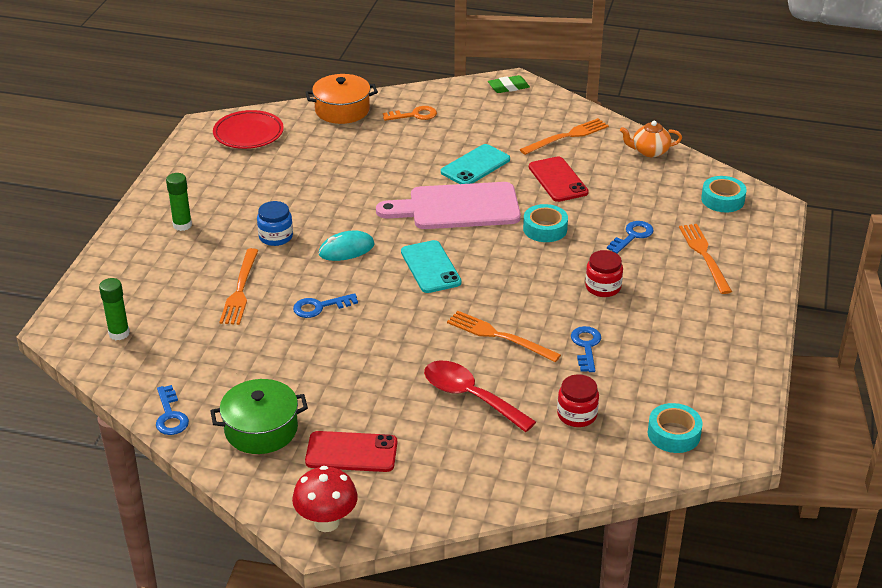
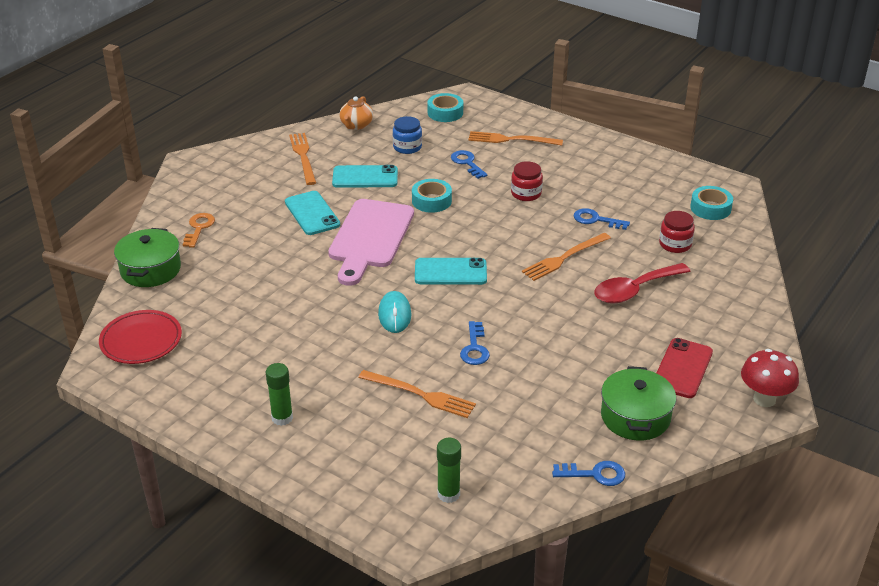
camera: 70 degrees left, 0 degrees up
blue jar [257,201,293,246] -> blue jar moved to [393,116,422,154]
orange pot [305,74,378,124] -> green pot [114,228,181,287]
green eraser [488,75,530,93] -> none
red phone [529,156,589,202] -> turquoise phone [332,165,398,188]

